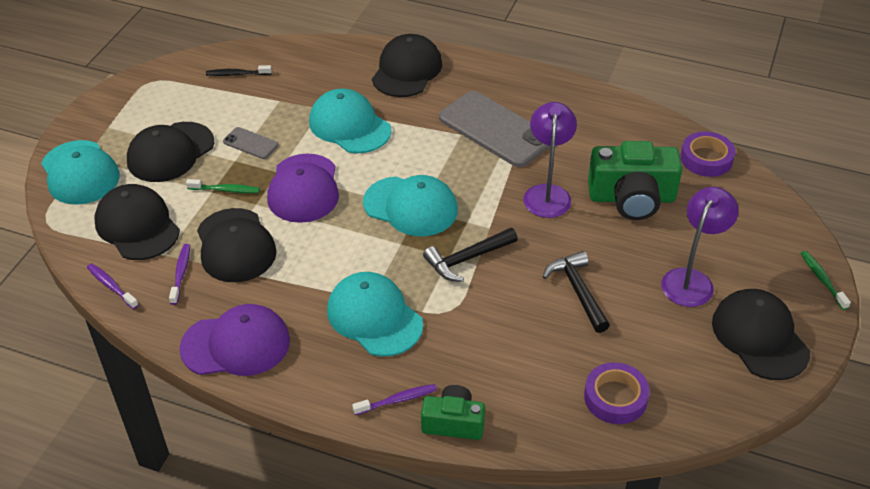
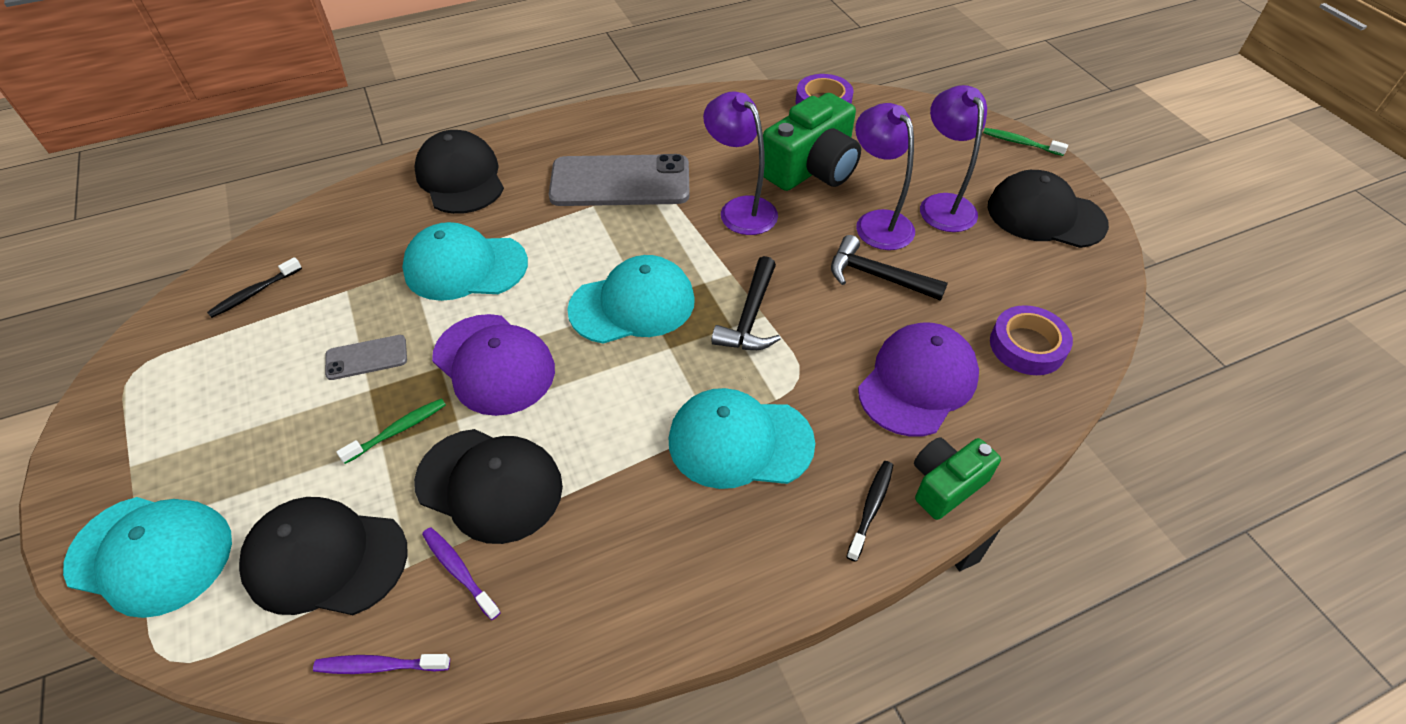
camera: 45 degrees left, 5 degrees up
black cap [127,122,214,182] -> none
purple cap [179,304,290,376] -> purple cap moved to [858,323,979,437]
purple toothbrush [352,384,437,415] -> black toothbrush [846,461,893,562]
none -> purple lamp [855,103,915,250]

